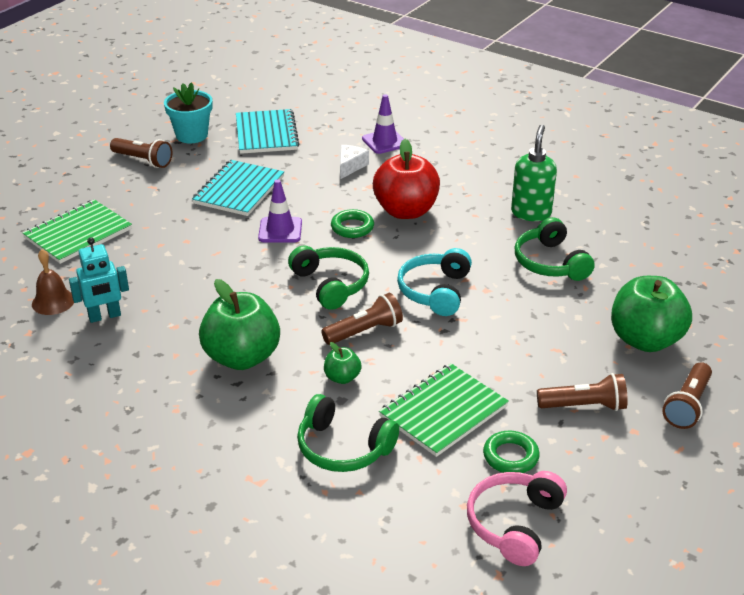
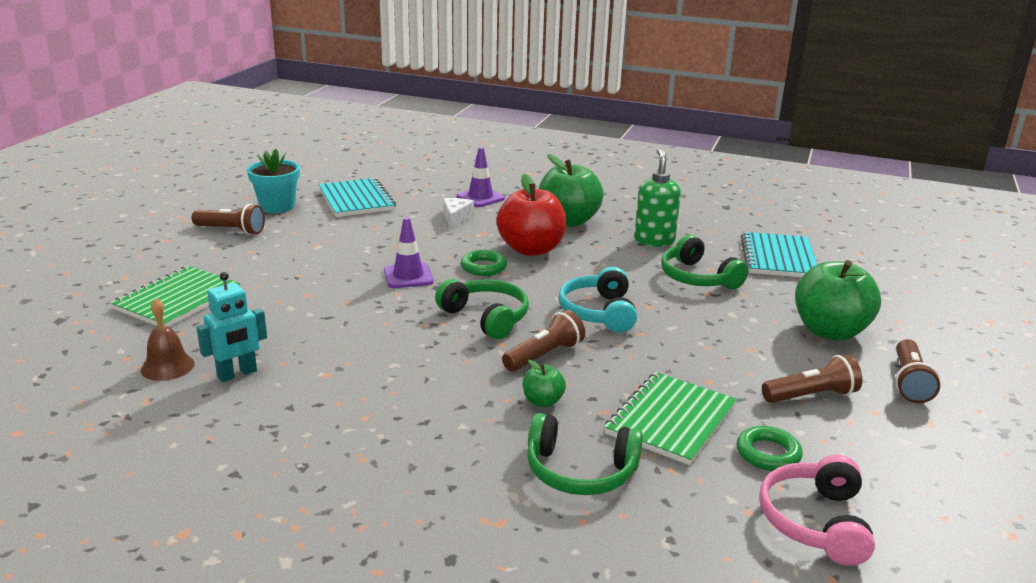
camera: 15 degrees left, 10 degrees down
turquoise notebook [192,160,284,216] -> turquoise notebook moved to [741,232,817,277]
green apple [199,279,280,370] -> green apple moved to [539,154,603,227]

